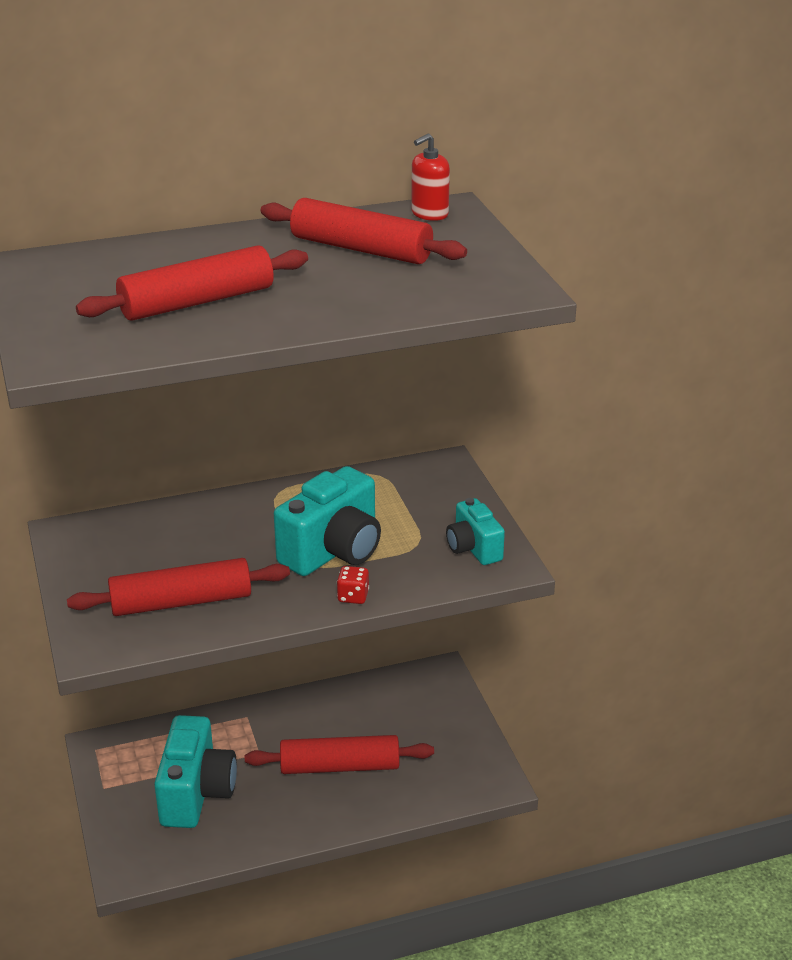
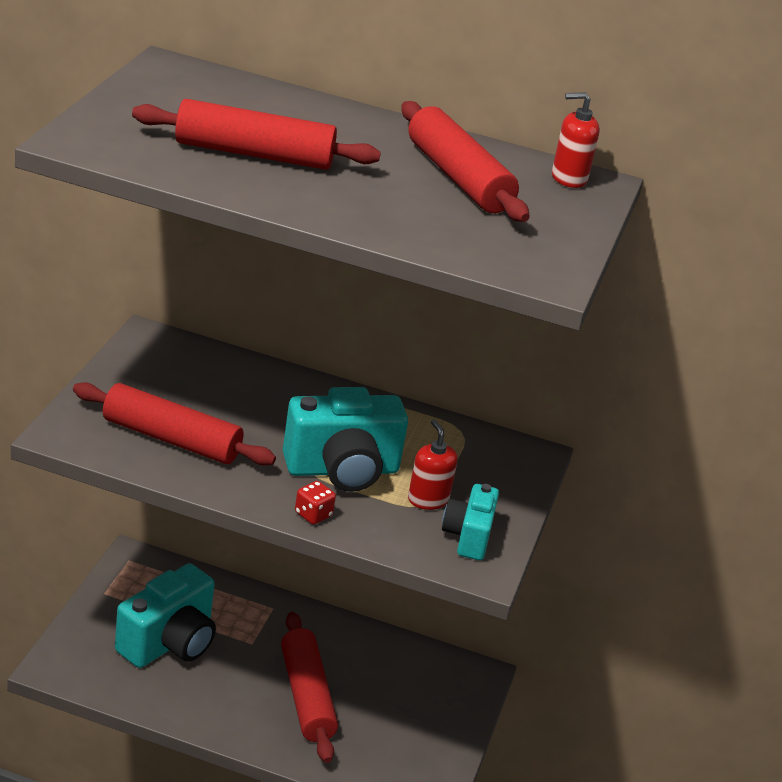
camera: 30 degrees right, 0 degrees up
red rolling pin [245,735,434,774] -> red rolling pin turned 45 degrees clockwise [281,612,338,763]
none -> red soap dispenser [408,419,458,510]

